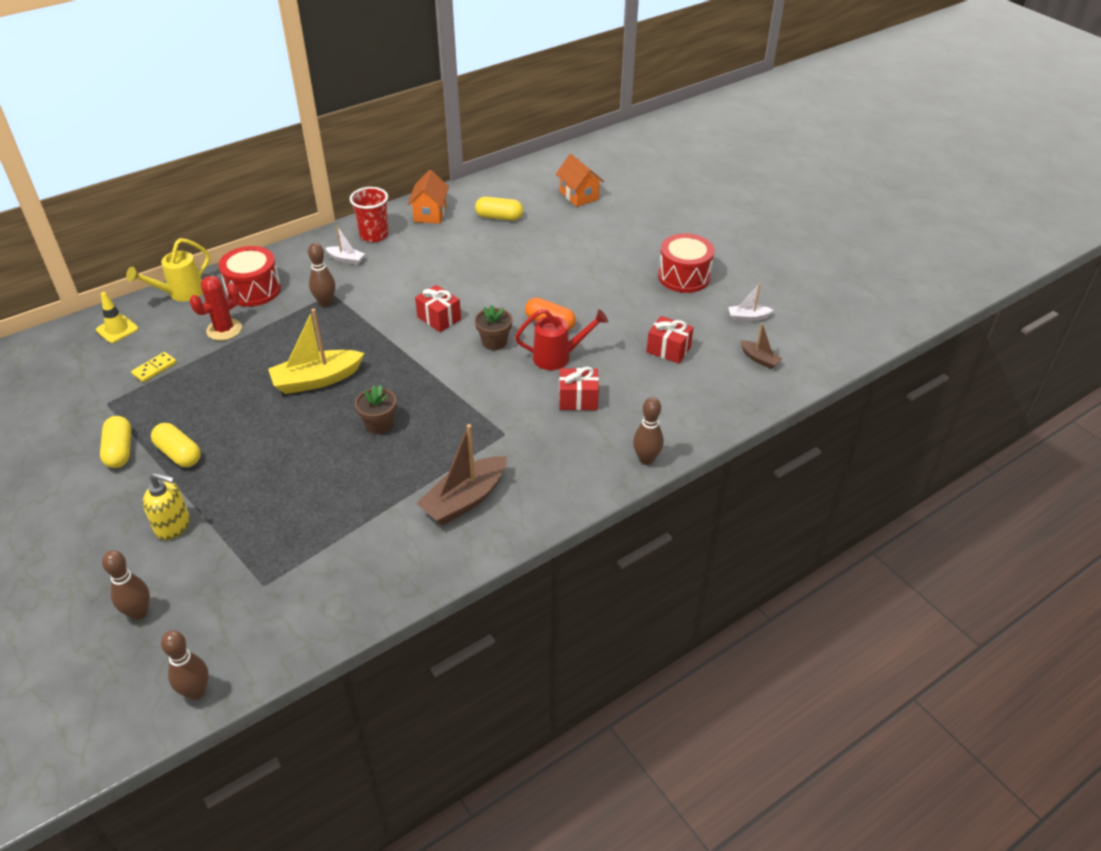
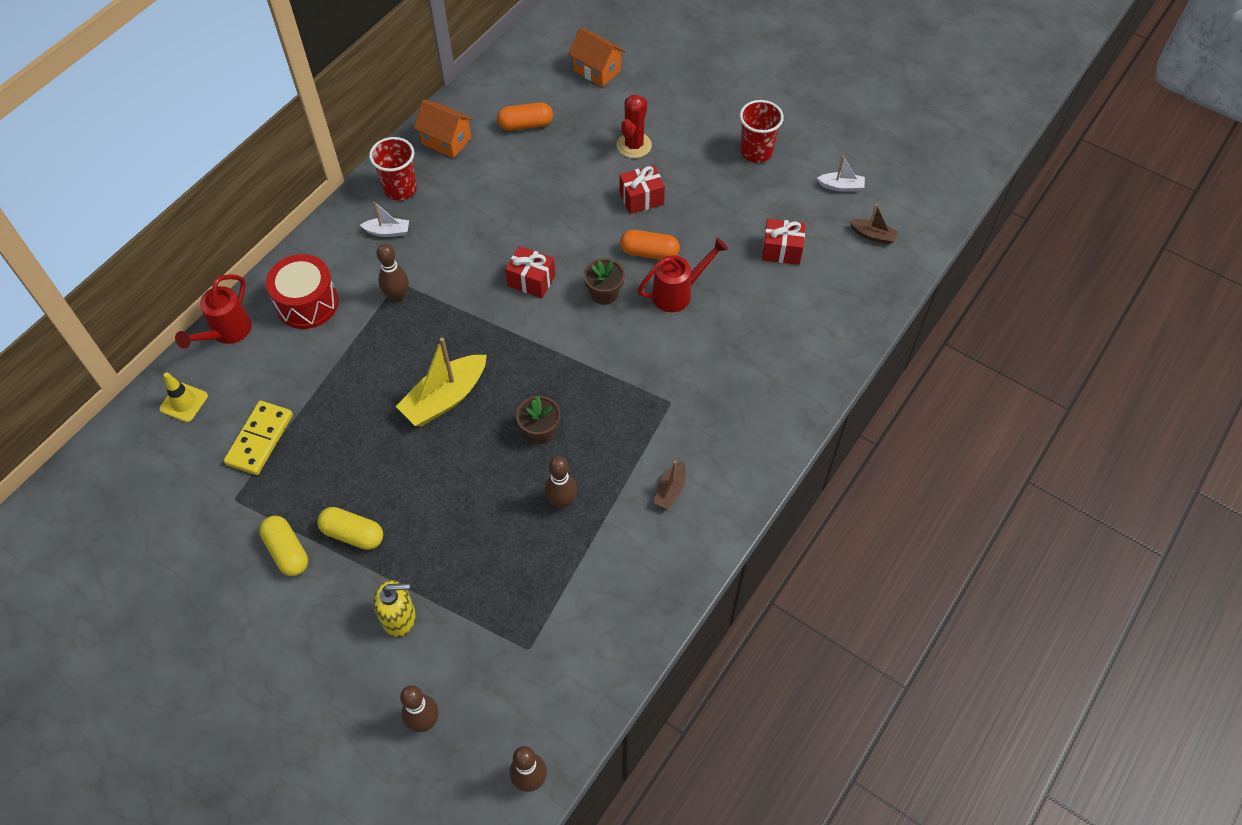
camera: 20 degrees left, 15 degrees up
yellow watering can [126,238,210,301] -> red watering can [175,274,252,349]
yellow domino [131,352,177,382] -> yellow domino [223,401,293,475], size x1.67
red cactus [190,276,242,341] -> red cactus moved to [617,95,652,158]
orange house [408,170,449,224] -> orange house turned 45 degrees counterclockwise [414,100,473,158]
brown boat [416,424,507,525] -> brown boat [653,461,686,509], size x0.51
yellow capsule [475,197,523,221] -> orange capsule [497,102,553,131]
red gift [559,367,599,410] -> red gift moved to [619,165,665,214]
brown bowling pin [633,397,664,465] -> brown bowling pin moved to [545,456,577,509]
red drum [658,233,714,293] -> red cup [740,100,784,163]
white boat [728,284,774,321] -> white boat turned 150 degrees counterclockwise [817,156,865,192]

